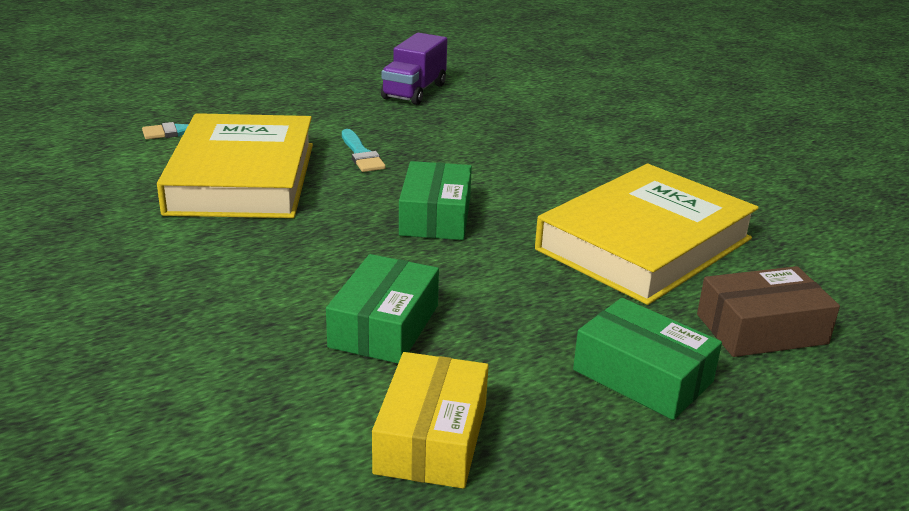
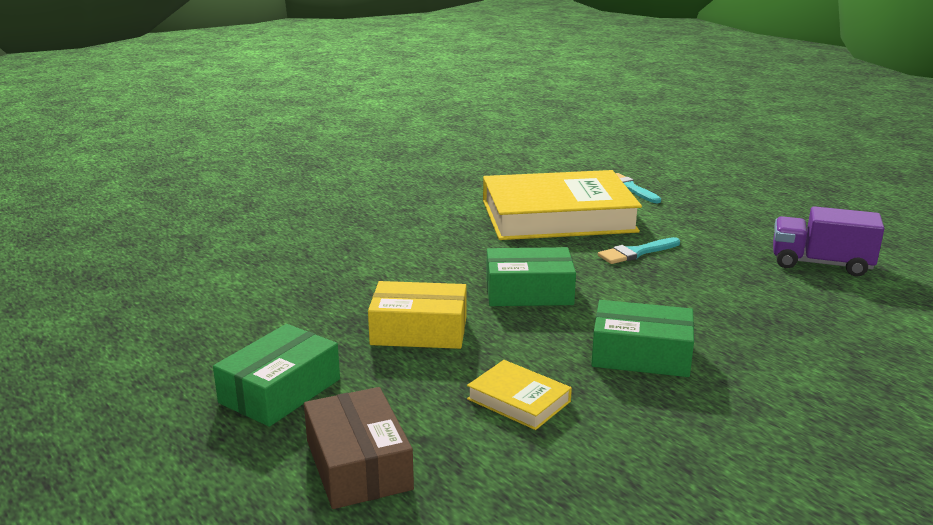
camera: 85 degrees right, 5 degrees down
green box [326,254,439,363] -> green box moved to [591,300,694,377]
yellow box [372,352,488,489] -> yellow box moved to [368,281,466,349]
yellow book [535,164,759,305] -> yellow book [467,360,572,430], size x0.42

